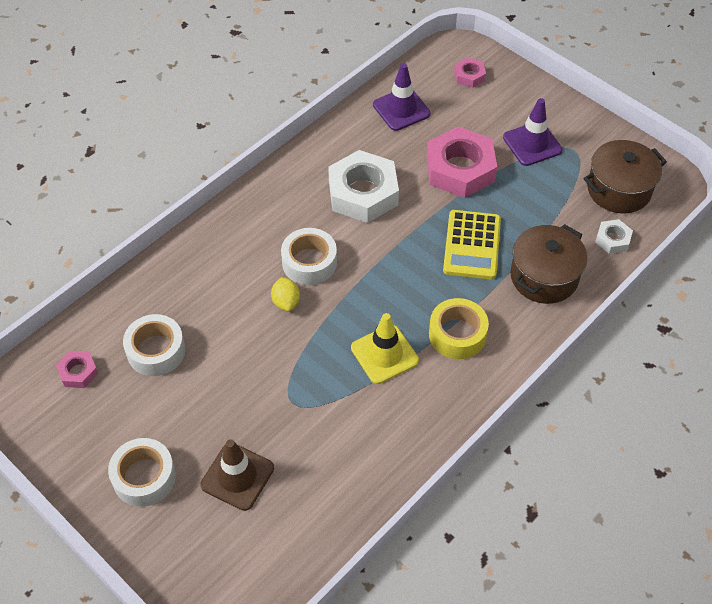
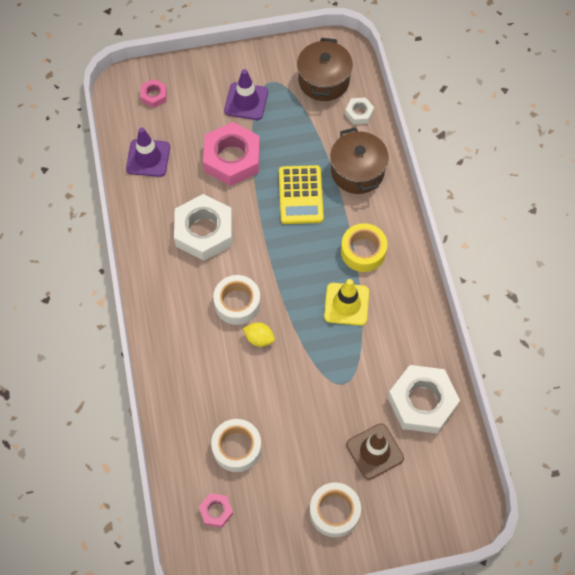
camera: 55 degrees left, 10 degrees up
yellow calculator [443,210,501,280] -> yellow calculator turned 45 degrees clockwise [279,165,324,224]
none -> white nut [388,365,460,434]

